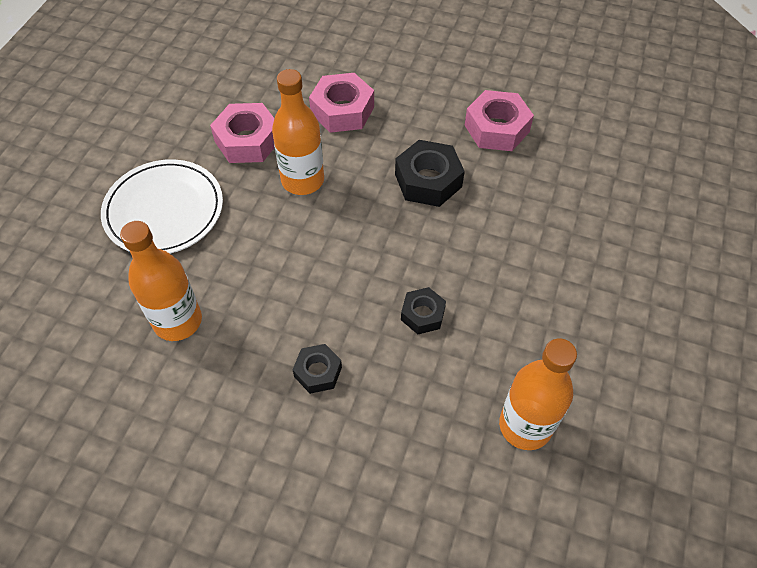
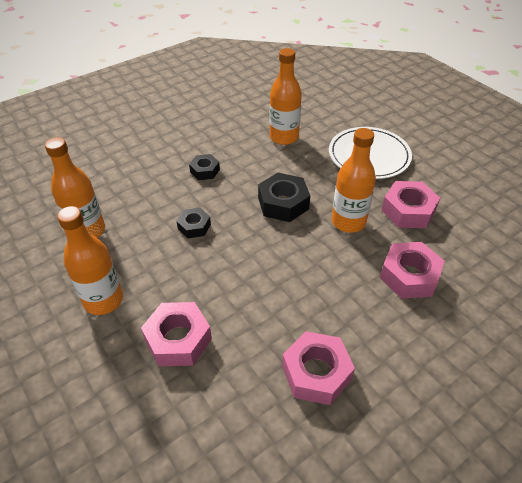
camera: 125 degrees right, 10 degrees down
black nut [395,140,465,207] -> black nut moved to [258,173,310,222]
none -> orange bottle [57,206,123,315]
none -> pink nut [141,302,212,366]

